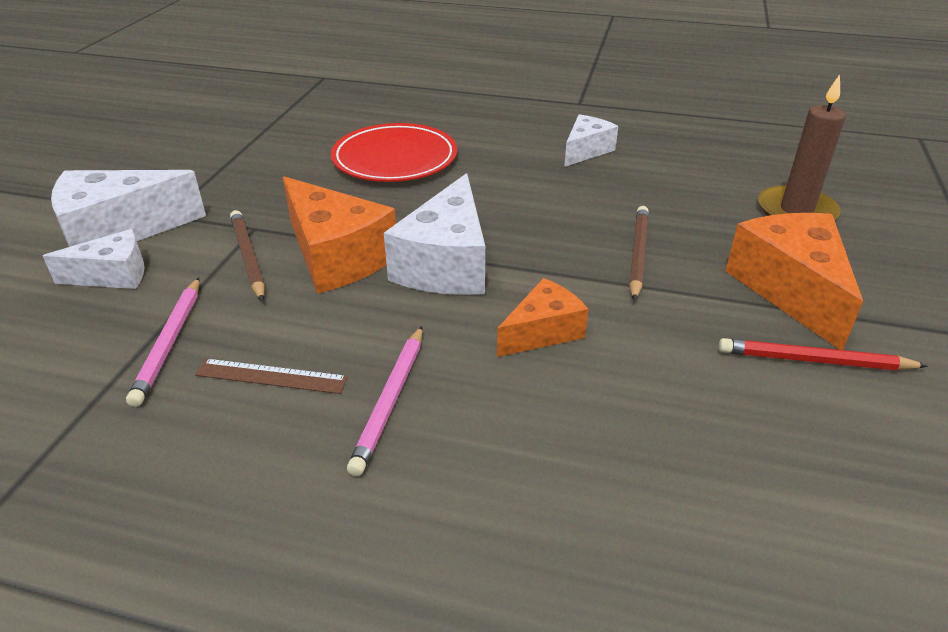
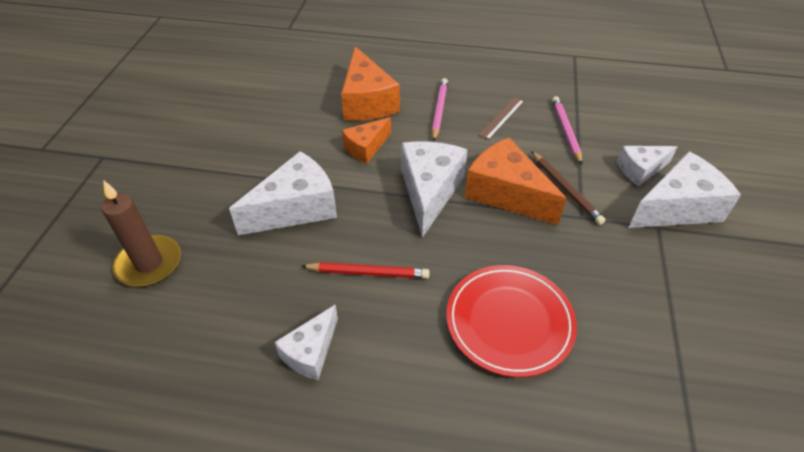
camera: 175 degrees right, 10 degrees up
brown ruler [195,359,348,394] -> brown ruler turned 60 degrees counterclockwise [478,97,524,140]
brown pencil [629,206,649,301] -> white cheese [229,151,337,235]
red pencil [719,338,928,370] -> red pencil moved to [301,262,430,279]
orange cheese [725,213,863,350] -> orange cheese moved to [341,46,400,121]

